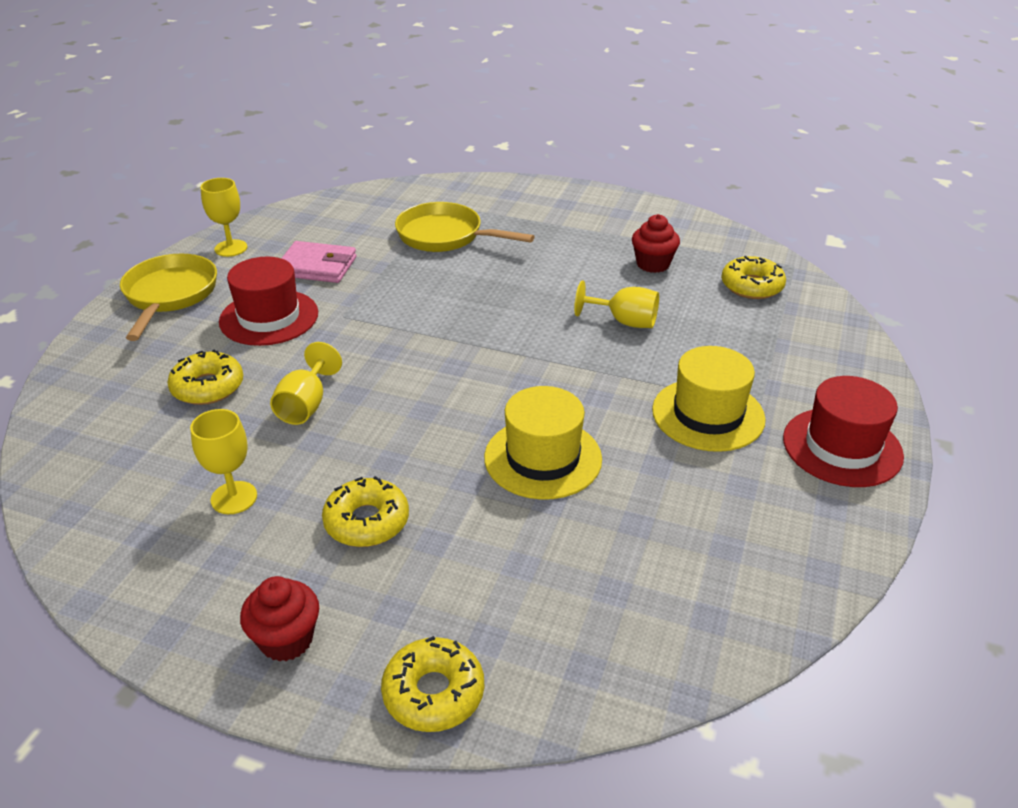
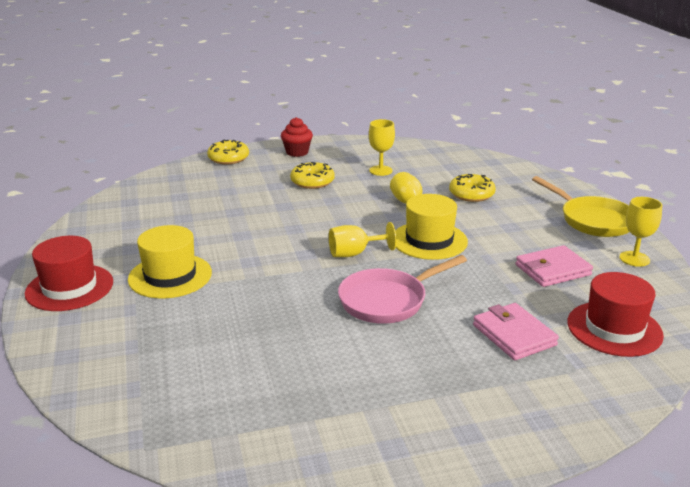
camera: 145 degrees right, 10 degrees down
red hat [219,257,318,346] -> red hat moved to [567,272,664,357]
yellow pan [395,202,535,252] -> pink wallet [473,303,559,360]
yellow hat [484,386,602,500] -> yellow hat moved to [395,194,468,260]
yellow goblet [574,281,659,328] -> yellow goblet moved to [329,222,397,257]
red cupcake [632,214,680,273] -> none
yellow donut [721,256,786,299] -> none
none -> pink pan [338,255,467,324]

